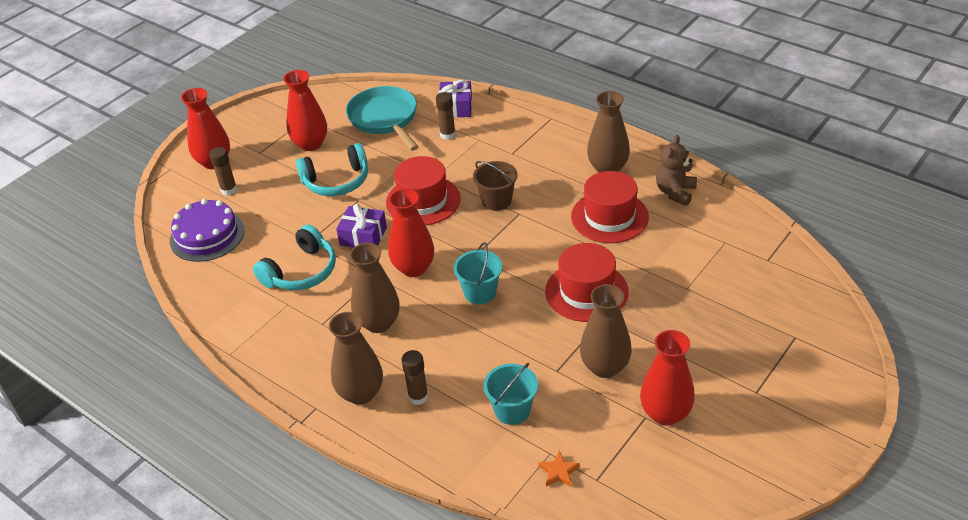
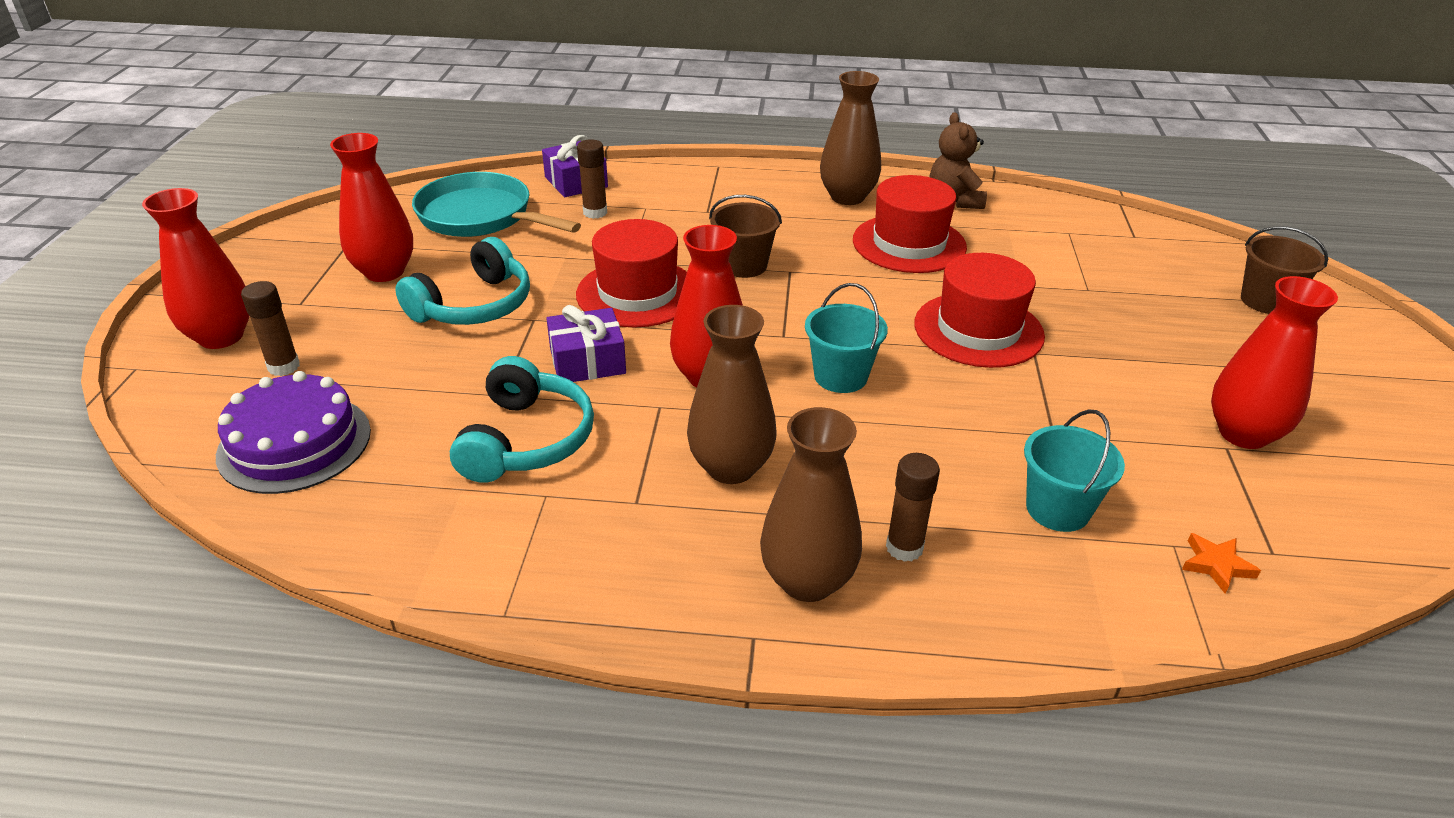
camera: 35 degrees left, 5 degrees down
brown vase [580,284,632,378] -> none
none -> brown bucket [1241,226,1328,314]

